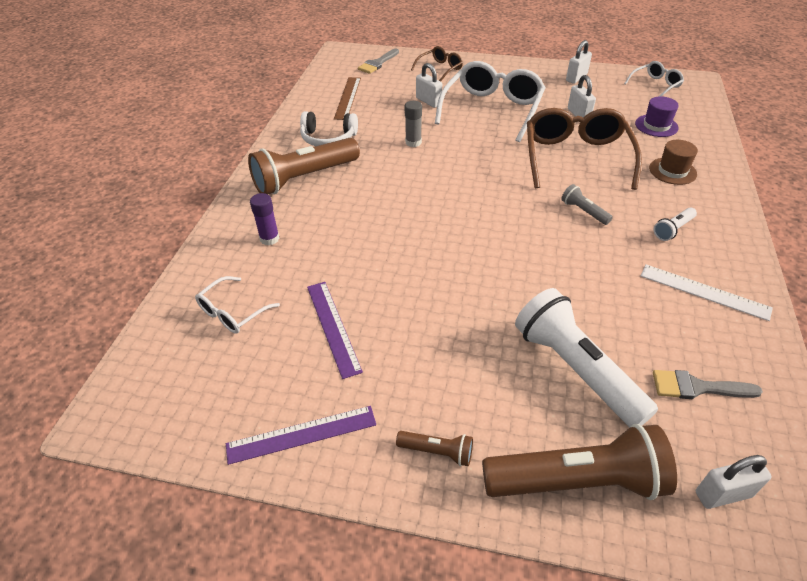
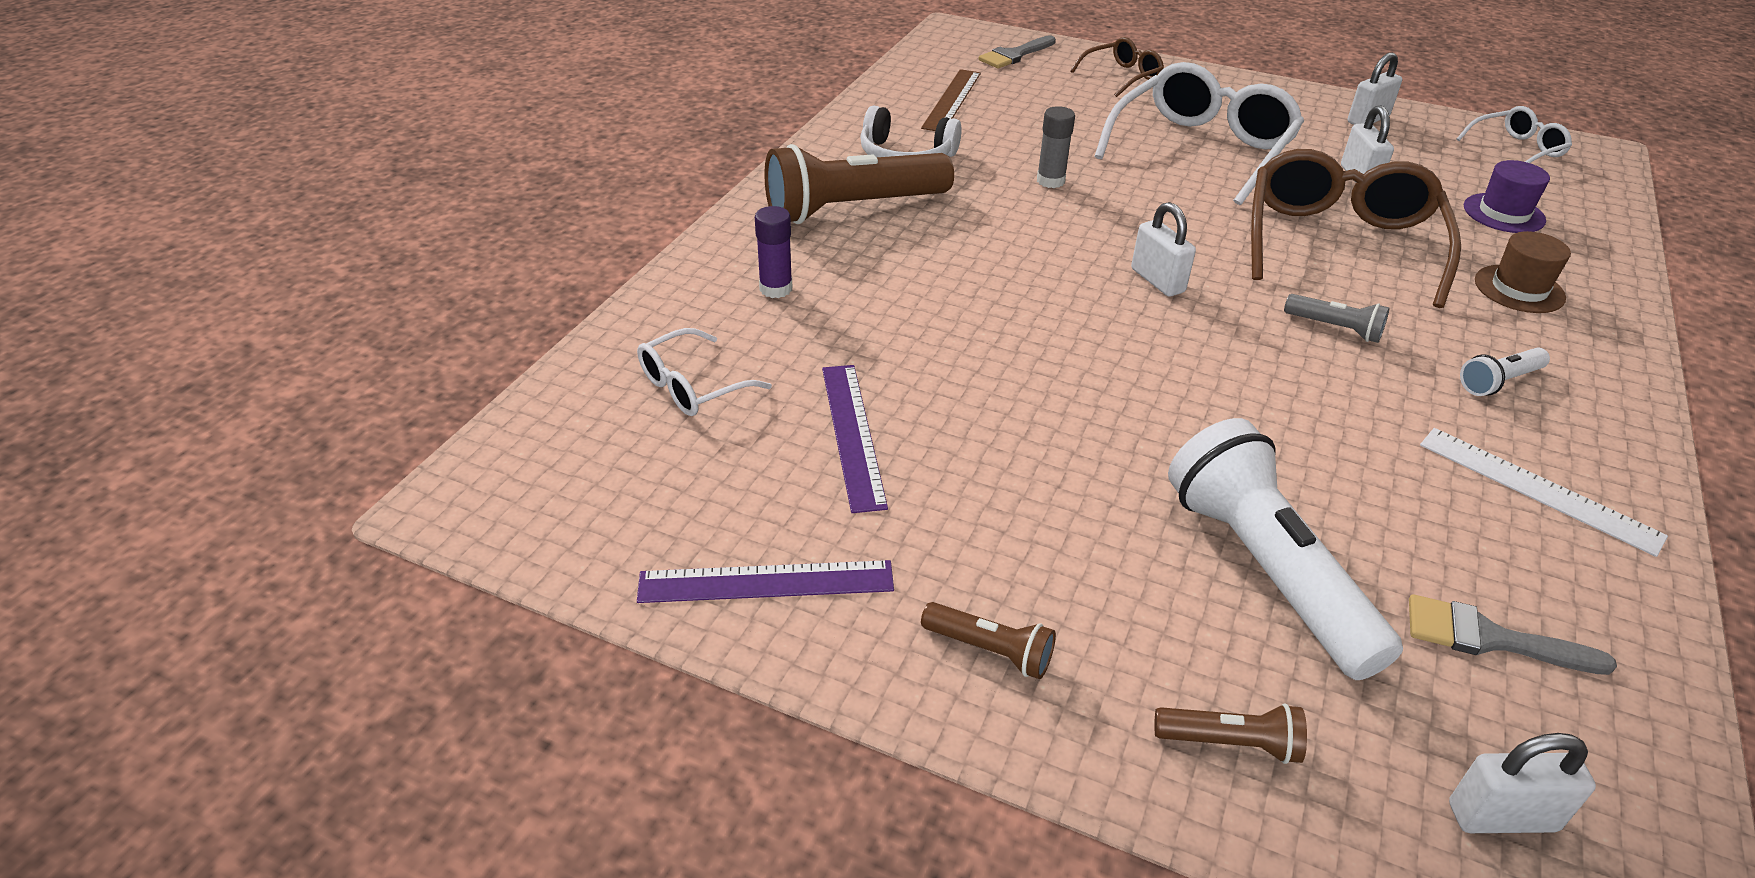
camera: 10 degrees right, 5 degrees down
white padlock [416,63,442,108] -> white padlock moved to [1131,202,1196,297]
brown flashlight [482,424,677,500] -> brown flashlight [1154,703,1307,764], size x0.45
grey flashlight [561,184,613,225] -> grey flashlight turned 150 degrees clockwise [1284,294,1390,343]

